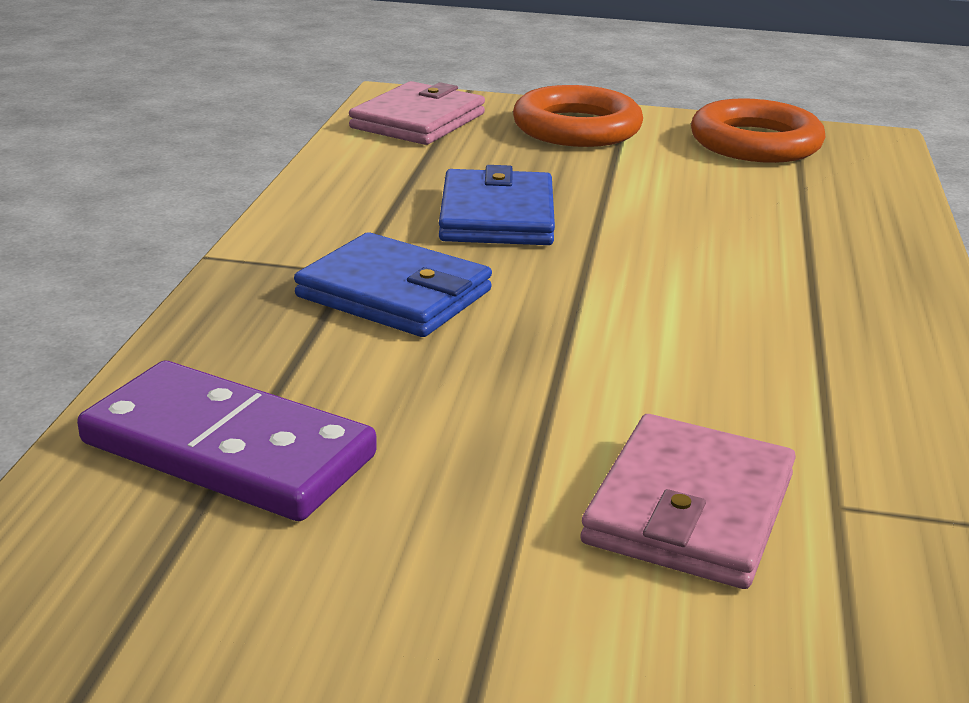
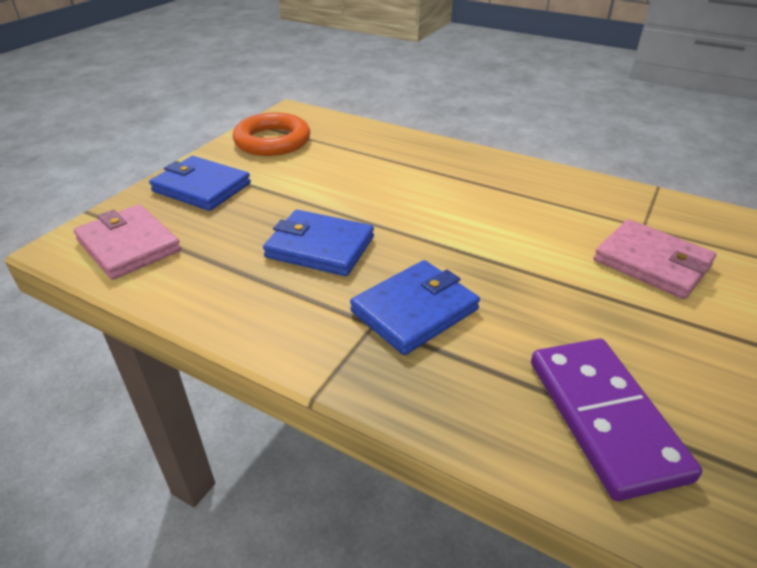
camera: 70 degrees left, 10 degrees up
purple domino [77,361,377,521] -> purple domino turned 60 degrees counterclockwise [531,339,702,501]
orange ring [513,85,643,147] -> blue wallet [149,156,251,211]

